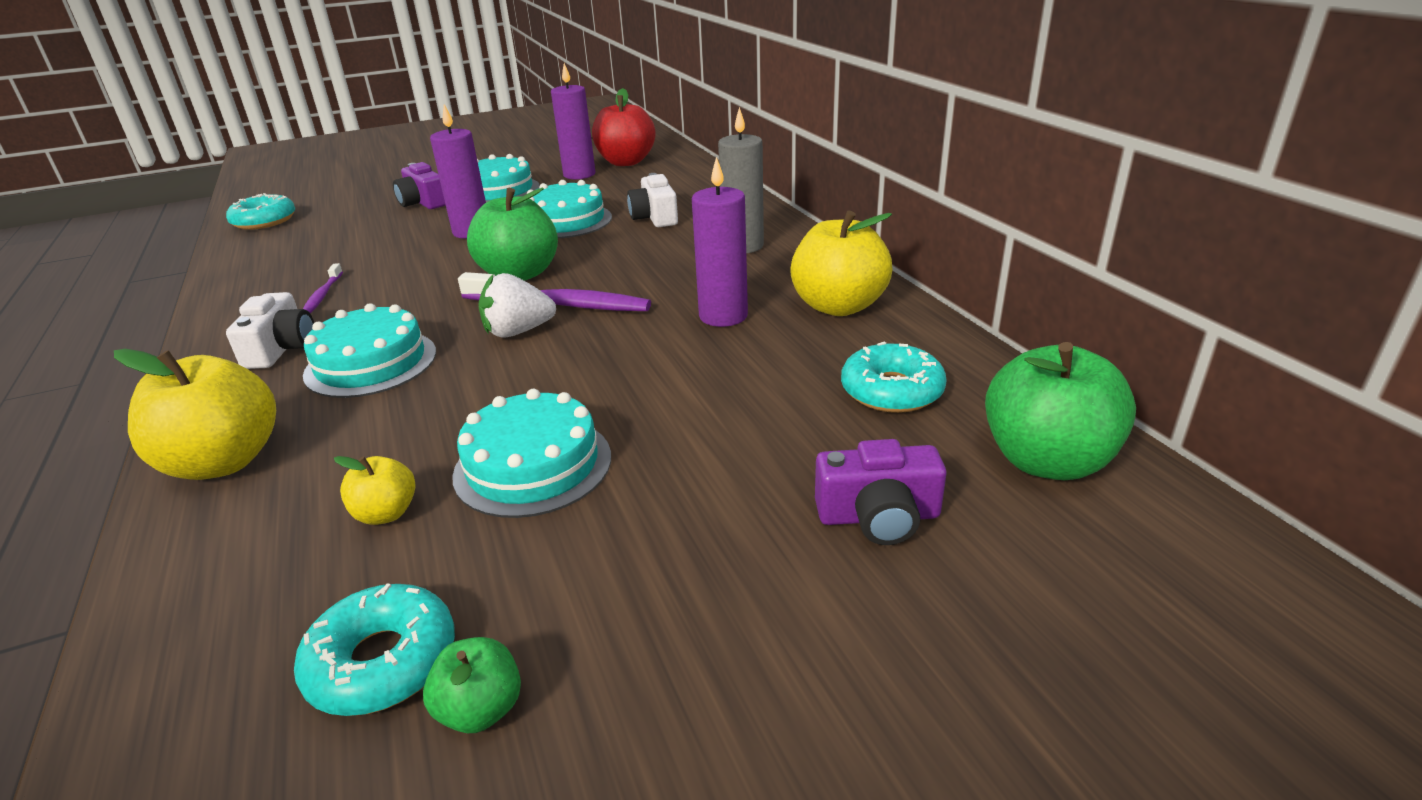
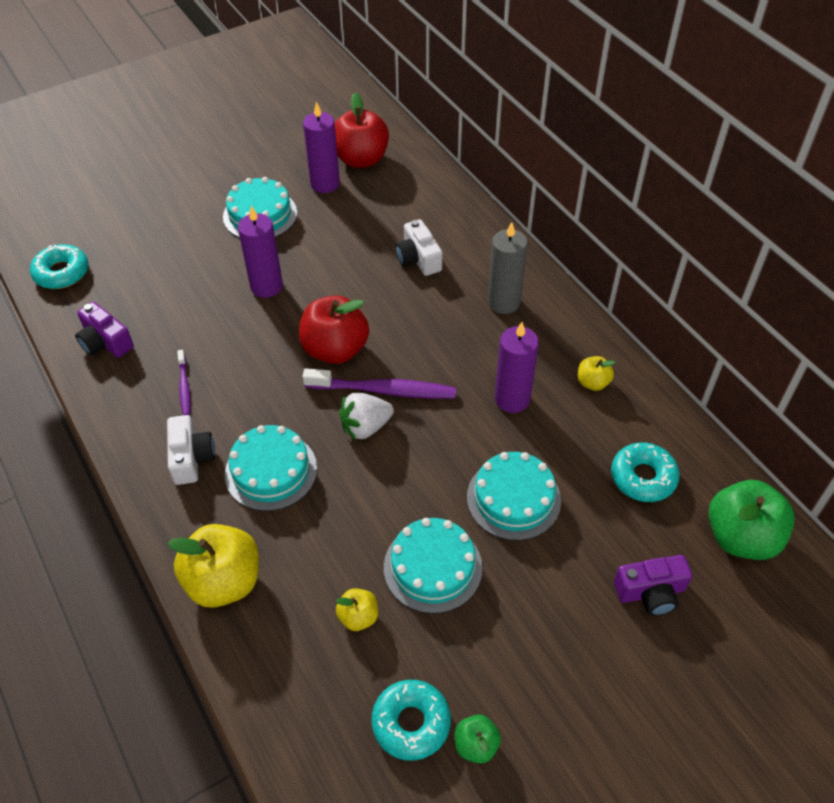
camera: 10 degrees left, 20 degrees up
purple camera [393,162,446,209] -> purple camera moved to [75,302,134,357]
green apple [467,188,558,281] -> red apple [299,295,369,364]
turquoise cake [527,180,612,238] -> turquoise cake moved to [467,452,561,541]
yellow apple [790,210,892,316] -> yellow apple [578,356,616,391], size x0.50

